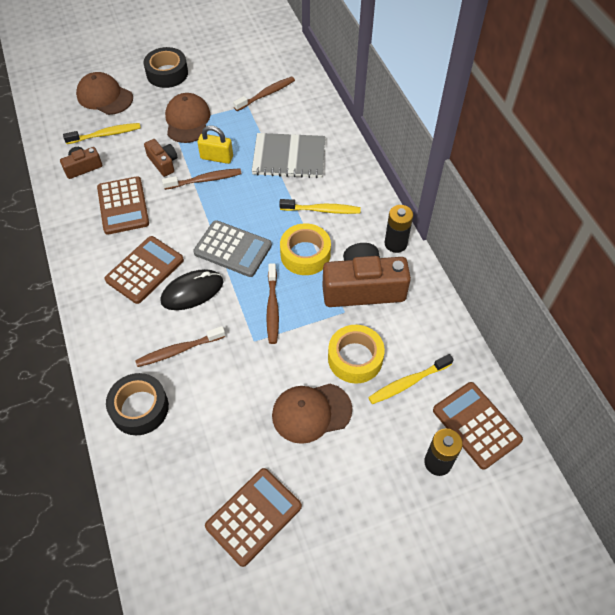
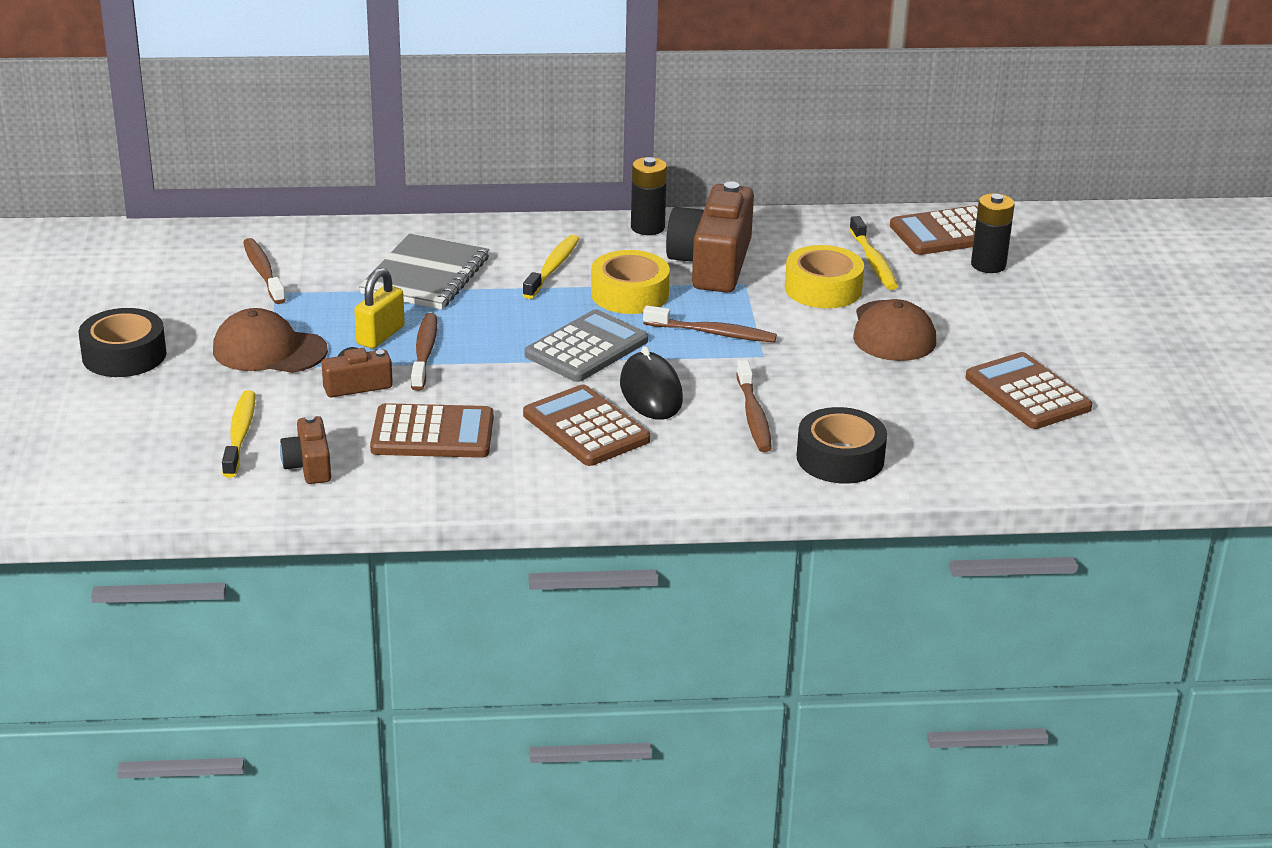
camera: 75 degrees left, 25 degrees down
brown cap [76,72,133,115] -> none

